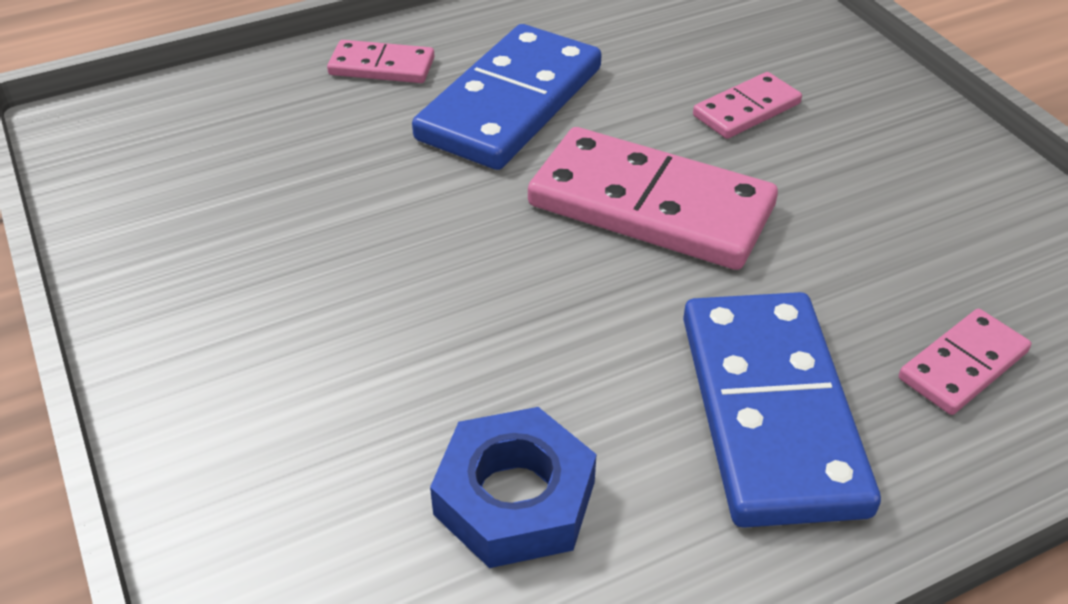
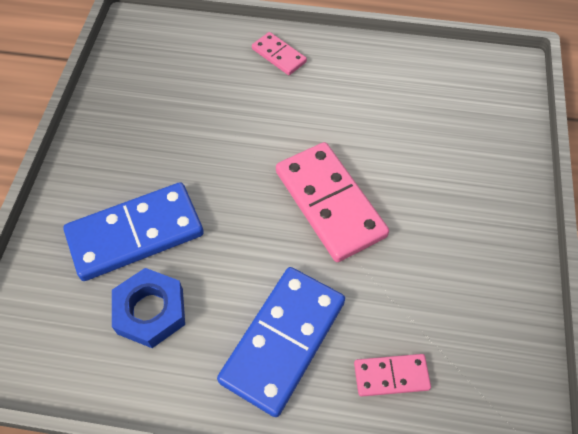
camera: 35 degrees right, 15 degrees up
blue domino [412,24,602,170] -> blue domino moved to [63,182,204,281]
pink domino [693,72,802,139] -> none

